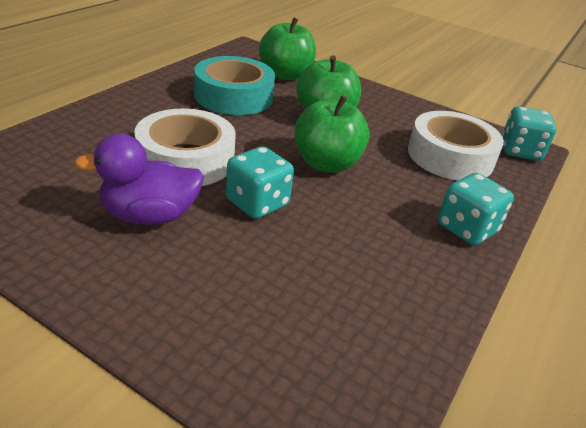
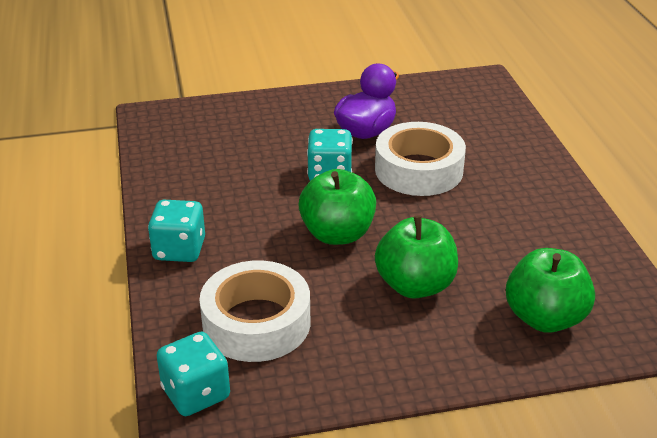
camera: 140 degrees right, 0 degrees up
turquoise tape [194,56,275,115] -> none

